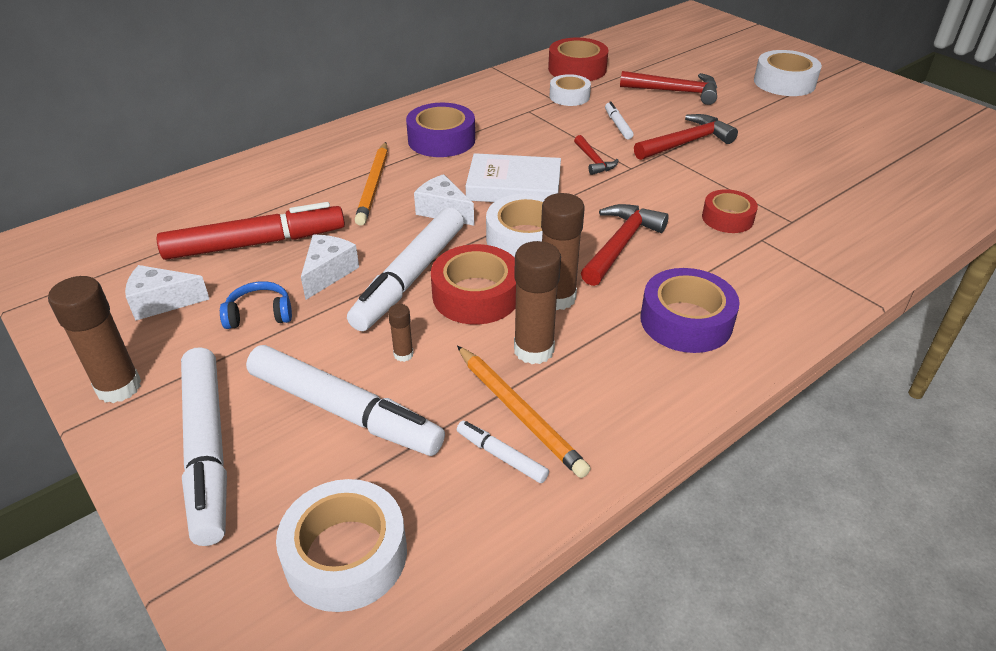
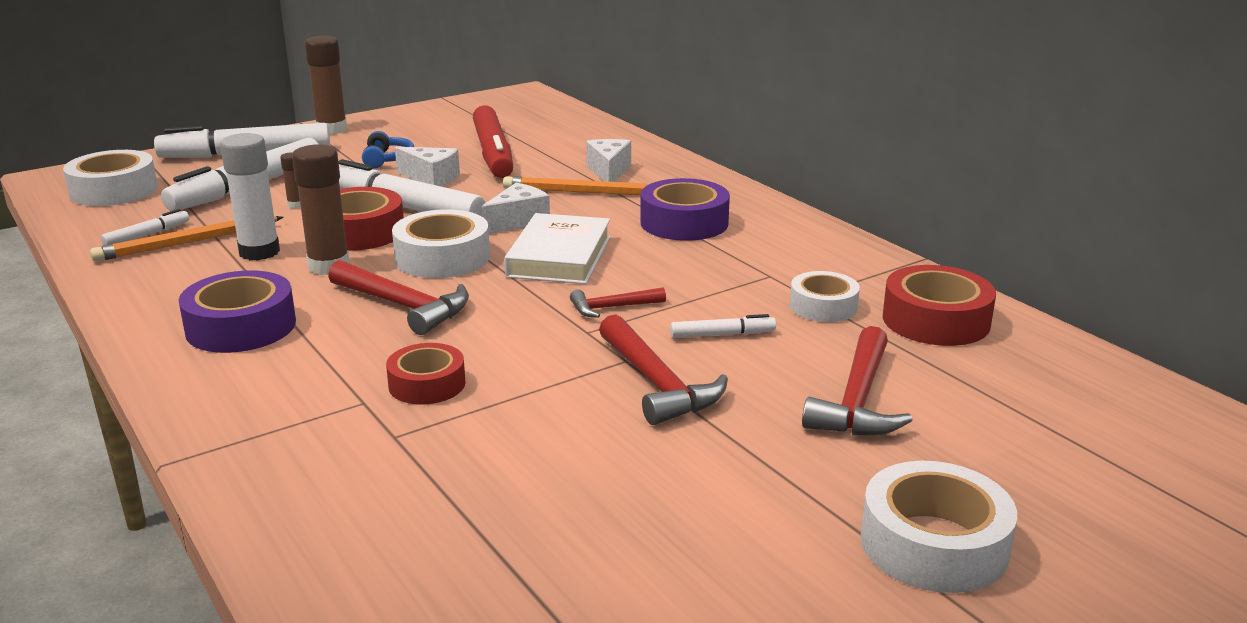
camera: 95 degrees right, 15 degrees down
white cheese [125,265,209,321] -> white cheese moved to [586,139,631,182]
brown glue stick [514,241,561,364] -> white glue stick [220,133,280,261]

